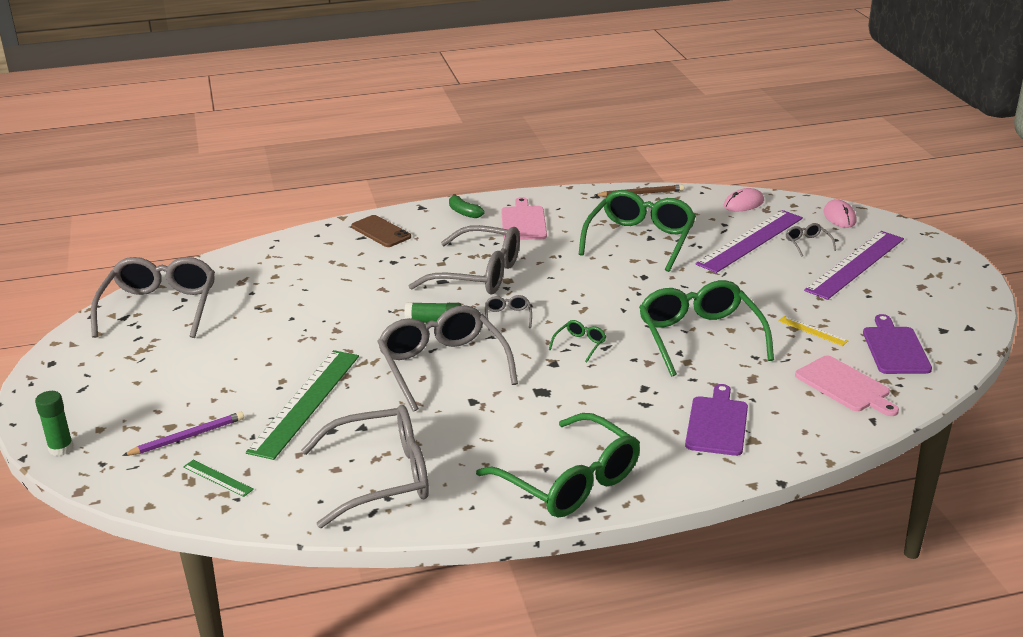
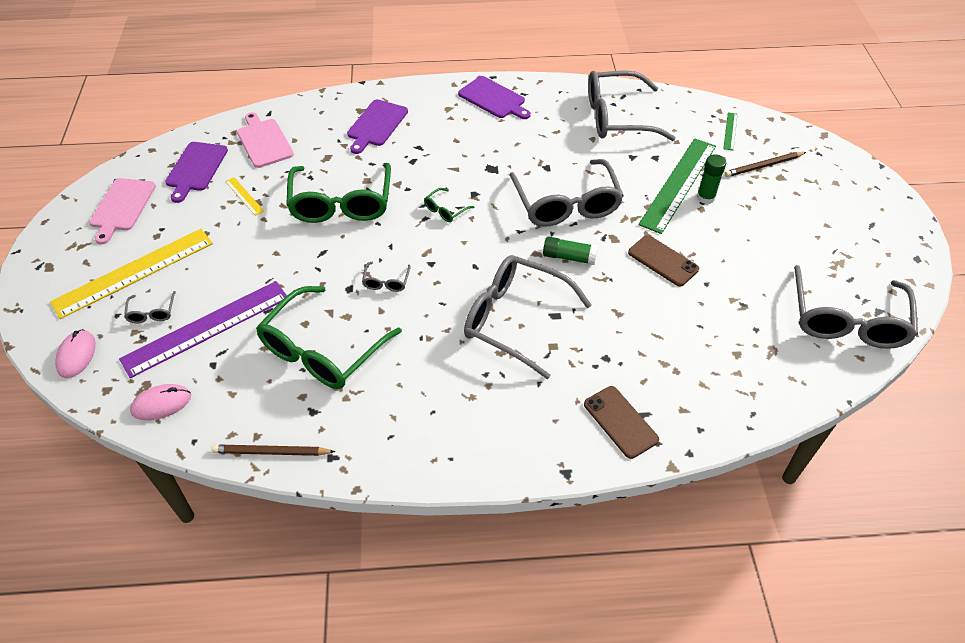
camera: 170 degrees left, 20 degrees up
green glue stick [35,391,73,456] -> green glue stick moved to [697,154,726,204]
purple pencil [122,412,244,456] -> brown pencil [724,152,806,177]
green ruler [183,460,254,497] -> green ruler turned 60 degrees clockwise [723,112,737,151]
green banana [449,194,485,218] -> none
green glasses [476,413,640,518] -> purple cutting board [458,76,531,119]
grey glasses [485,295,532,331] -> grey glasses moved to [362,262,411,292]
pink cutting board [501,197,547,240] -> pink cutting board moved to [89,178,156,244]
purple ruler [804,231,904,300] -> yellow ruler [50,229,213,319]
none -> brown phone [628,235,699,287]

